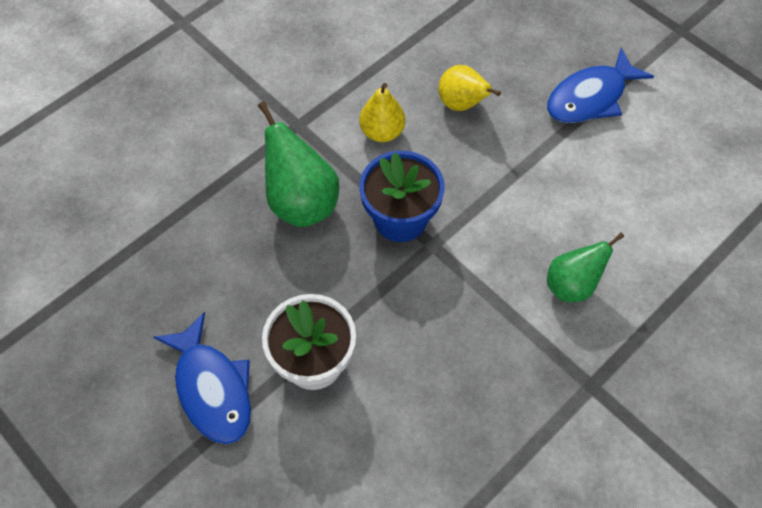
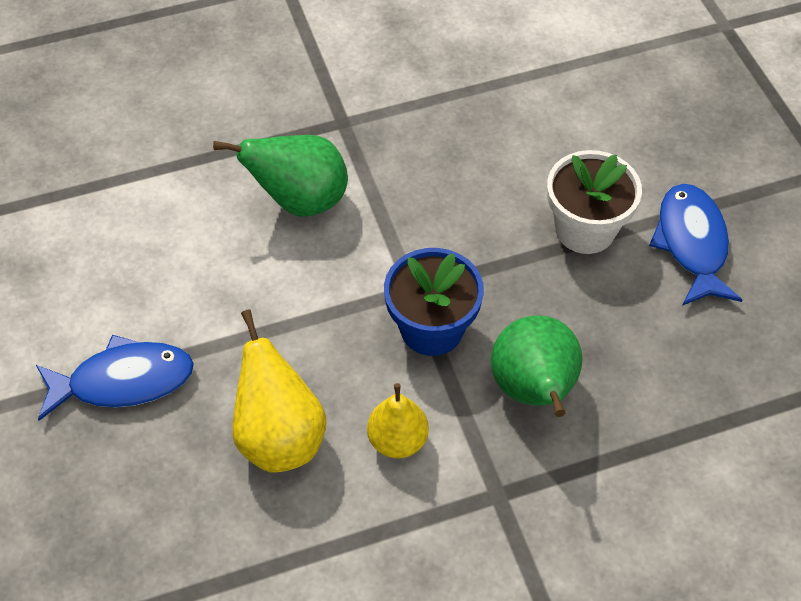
camera: 155 degrees left, 5 degrees down
yellow pear [438,65,501,111] -> yellow pear [232,309,326,473], size x1.51
green pear [547,233,624,302] -> green pear [213,135,348,216], size x1.51

